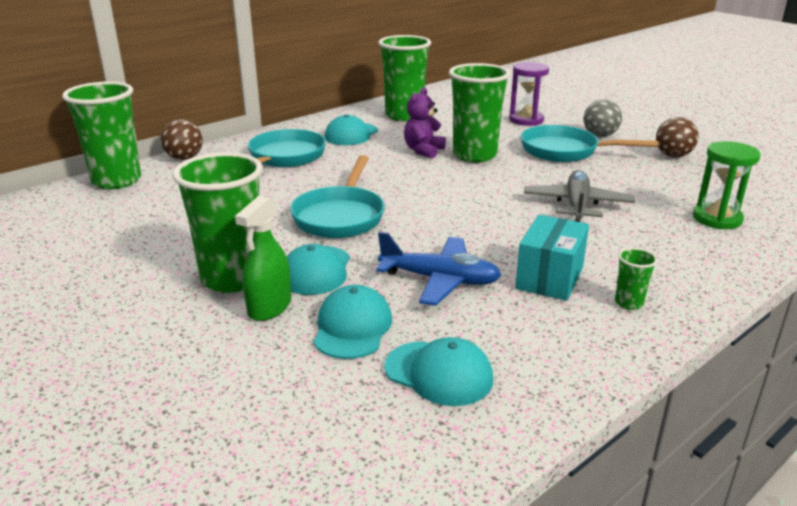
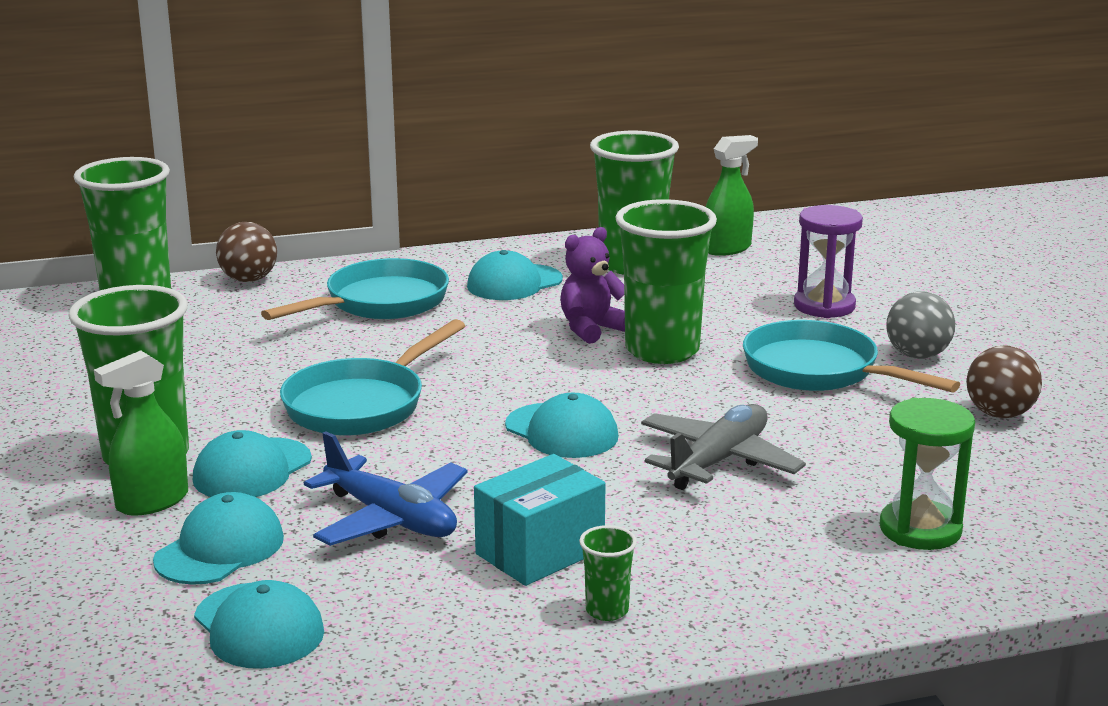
camera: 25 degrees right, 5 degrees down
none -> turquoise cap [505,393,618,458]
none -> green spray bottle [706,135,758,256]

